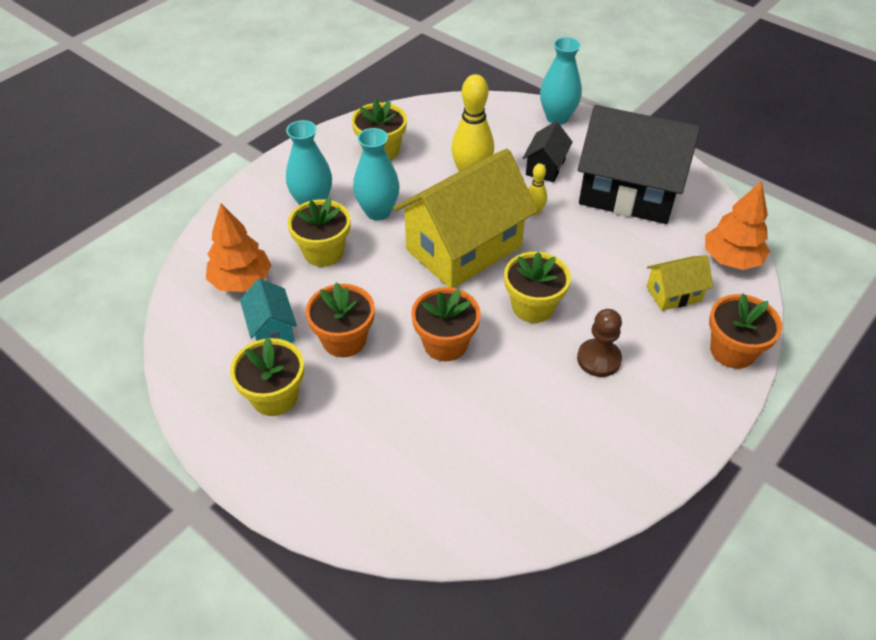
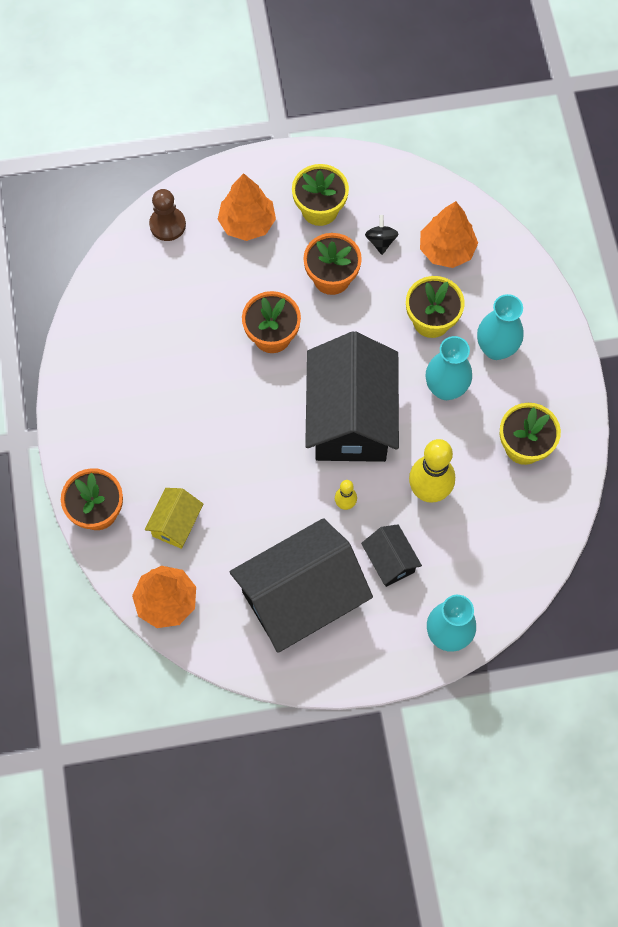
camera: 130 degrees right, 20 degrees up
turquoise house [240,278,297,343] -> black spinning top [365,215,398,255]
yellow house [394,148,538,288] -> black house [305,331,399,462]
yellow flower pot [504,252,571,323] -> none
brown pawn [577,309,622,377] -> brown pawn moved to [149,189,186,241]
none -> orange tree [218,173,276,241]

